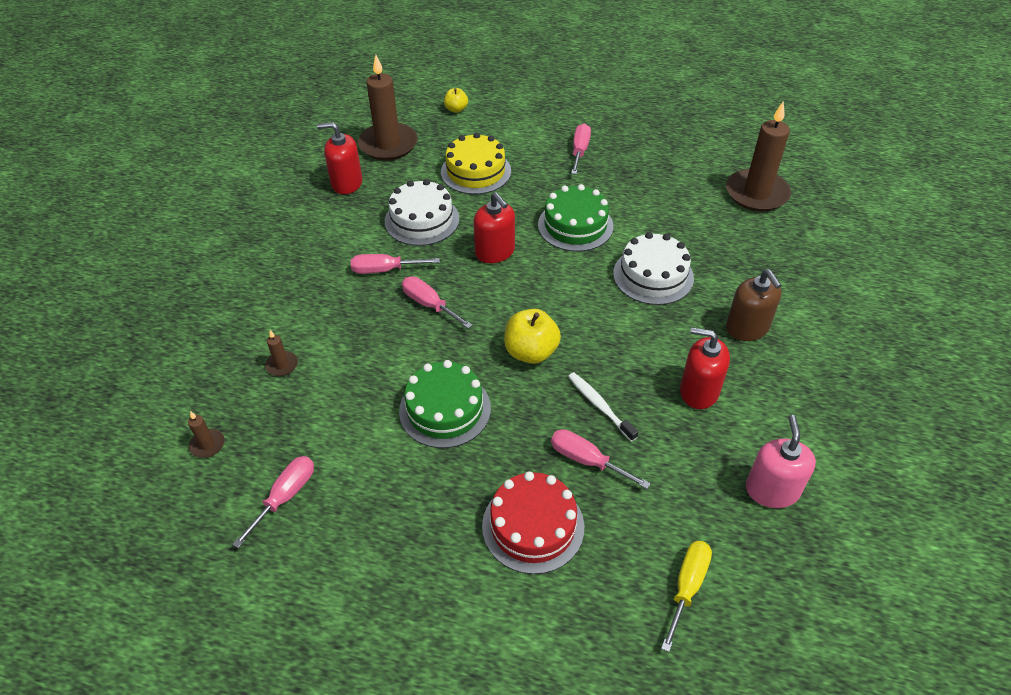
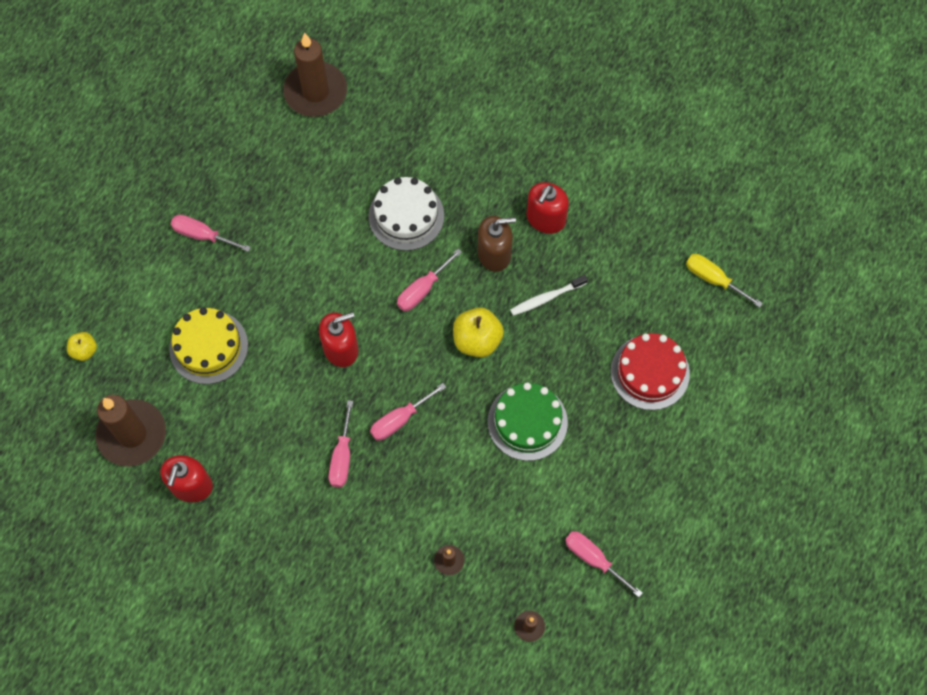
camera: 80 degrees left, 20 degrees up
white cake [385,179,459,246] -> none
green cake [538,184,613,252] -> none
pink screwdriver [551,429,651,489] -> pink screwdriver moved to [397,249,462,311]
brown soap dispenser [726,269,781,341] -> brown soap dispenser moved to [477,216,516,272]
pink soap dispenser [746,415,816,508] -> none

